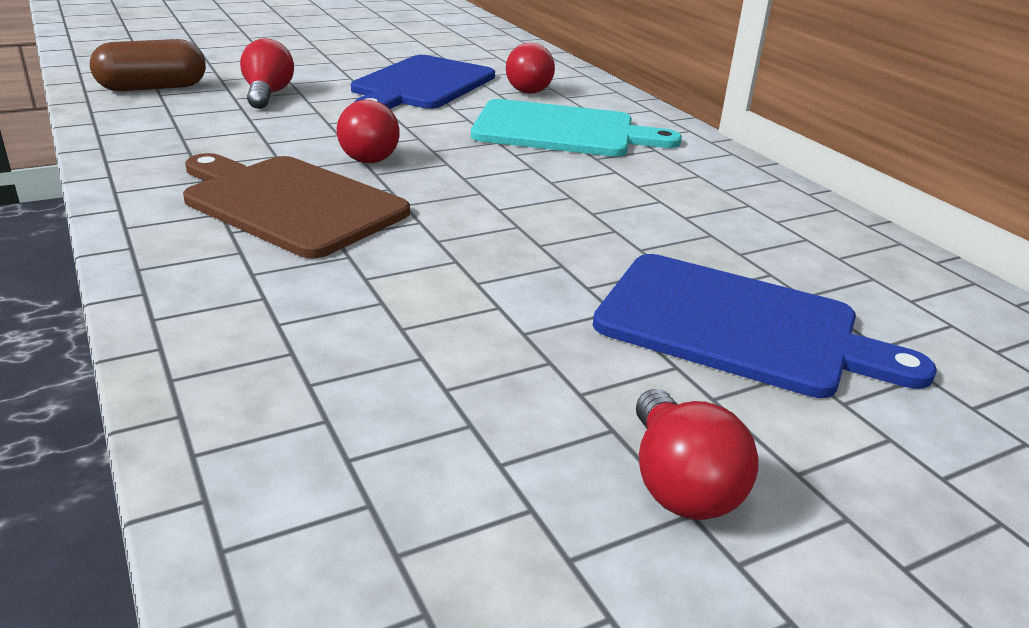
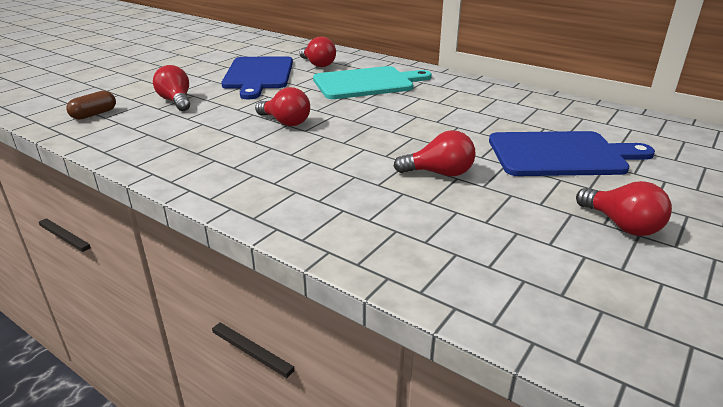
camera: 25 degrees left, 0 degrees up
brown capsule [90,39,206,91] -> brown capsule [66,91,116,120], size x0.64
brown cutting board [183,153,410,259] -> none
none -> red light bulb [393,130,476,176]

